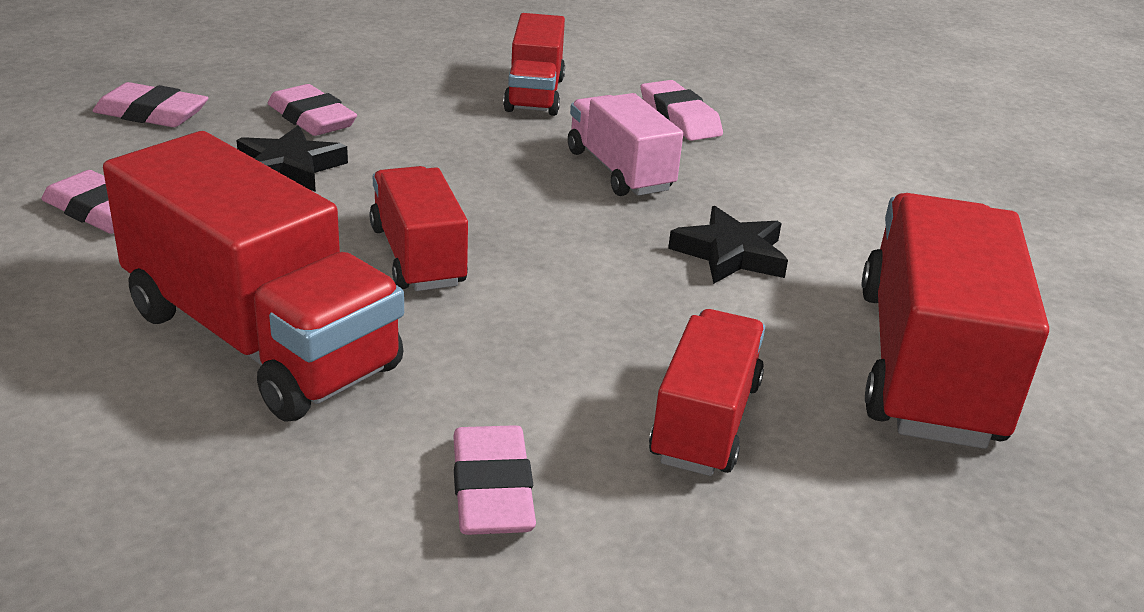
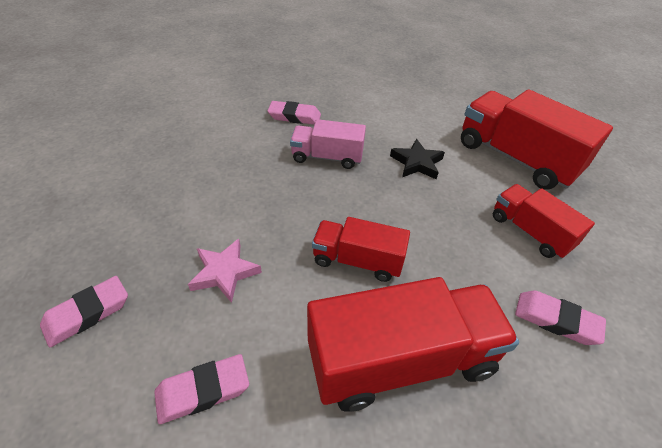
camera: 55 degrees left, 15 degrees up
black star [236,126,348,192] -> pink star [188,239,262,303]
pink eraser [268,84,357,136] -> none
red truck [503,13,565,116] -> none

